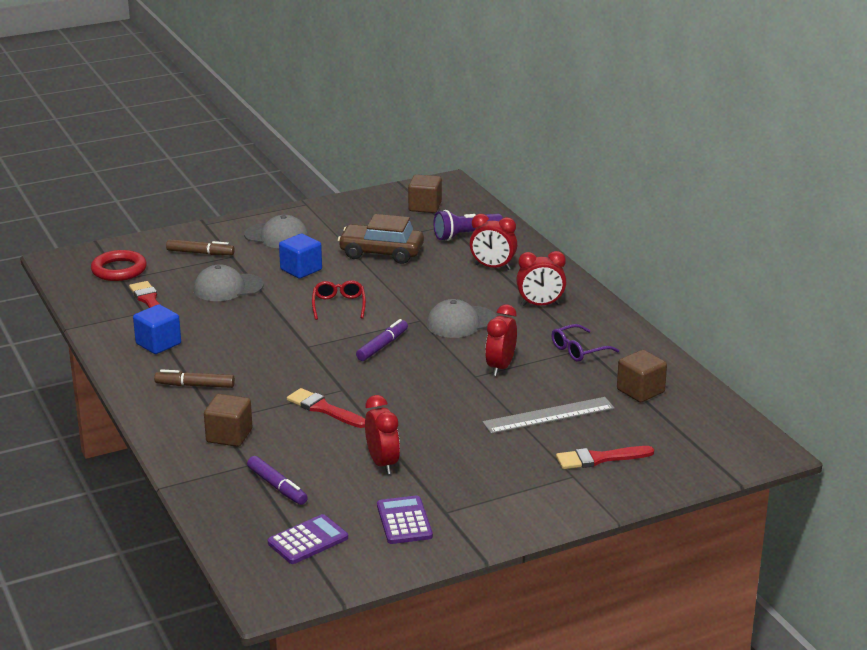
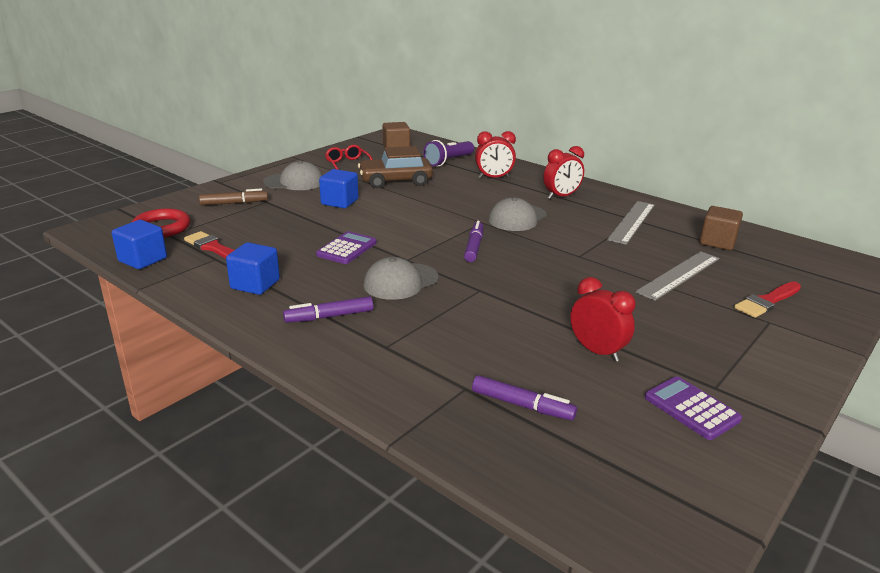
camera: 25 degrees left, 0 degrees up
brown marker [154,369,235,388] -> purple marker [283,296,373,323]
grey cap [194,264,264,301] -> grey cap moved to [364,257,438,300]
brown cube [204,394,252,447] -> none
purple calculator [268,514,348,564] -> purple calculator moved to [316,231,377,264]
red brush [287,388,365,428] -> none
red glasses [312,280,366,320] -> red glasses moved to [325,145,373,170]
red clock [485,304,517,376] -> none
purple glasses [551,324,619,362] -> grey ruler [607,201,655,245]
none -> blue cube [112,220,167,269]

